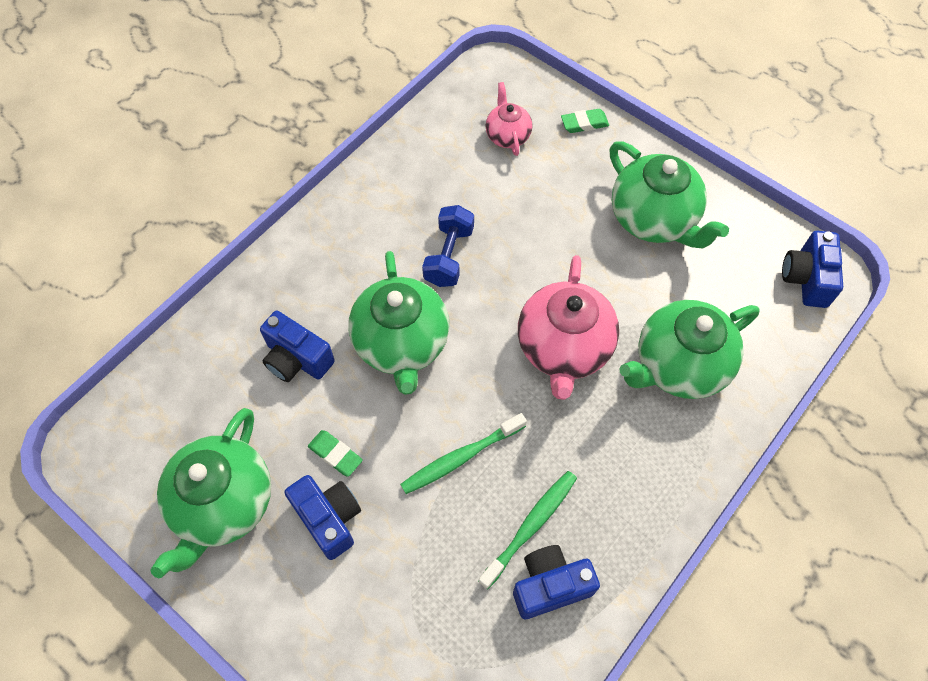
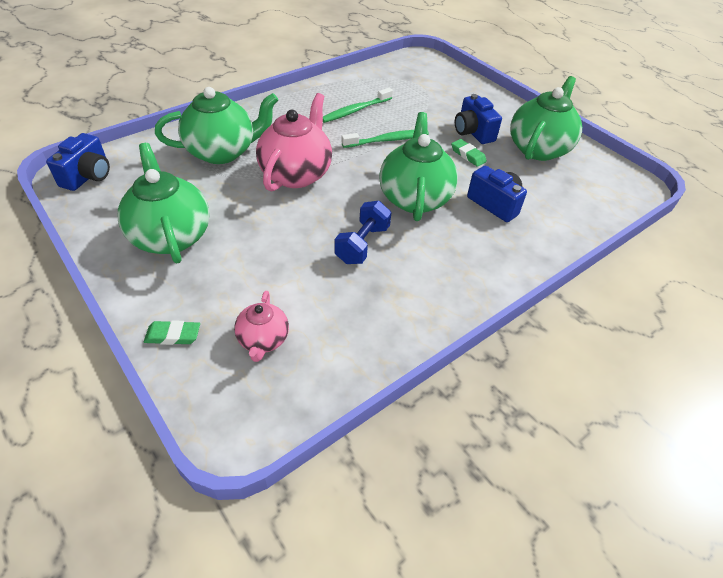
camera: 170 degrees left, 15 degrees down
blue camera [513,545,600,619] -> none

